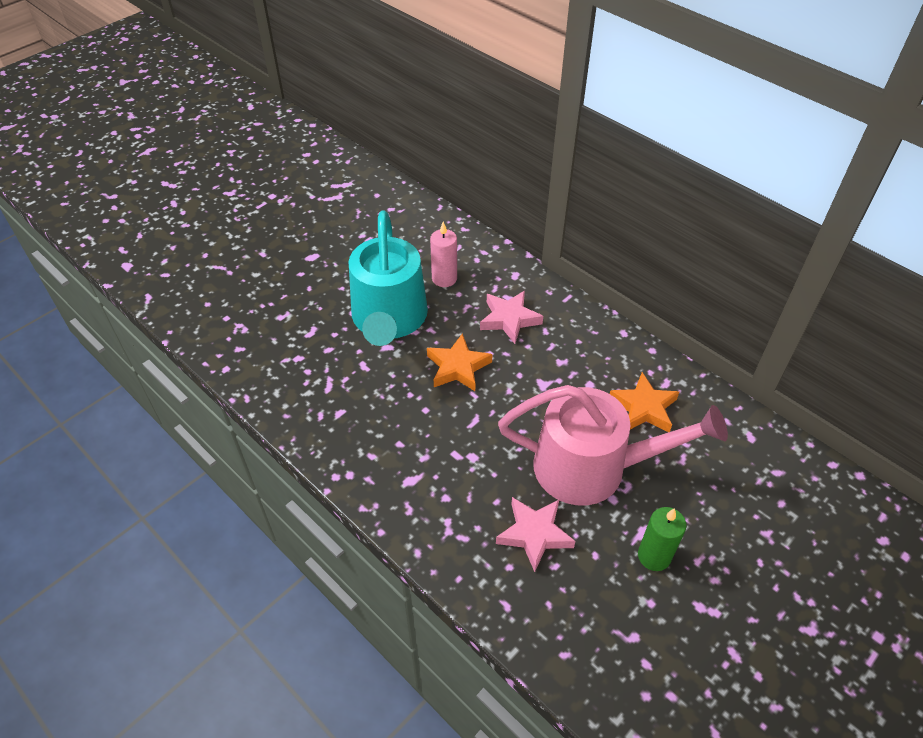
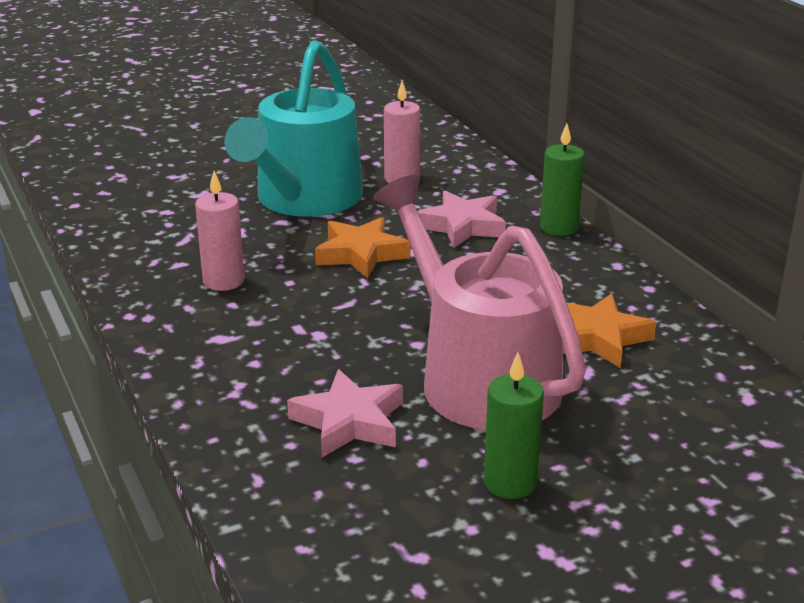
camera: 20 degrees right, 20 degrees down
pink watering can [498,385,728,506] -> pink watering can turned 150 degrees counterclockwise [374,175,586,430]
none -> pink candle [195,171,244,291]
none -> green candle [540,123,585,236]

